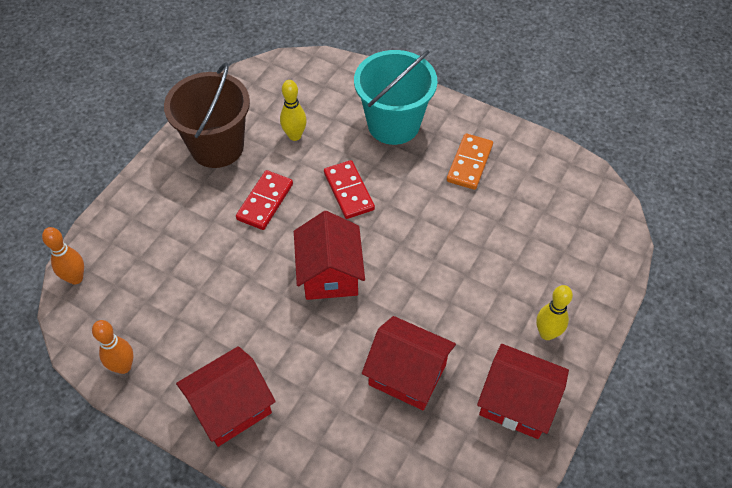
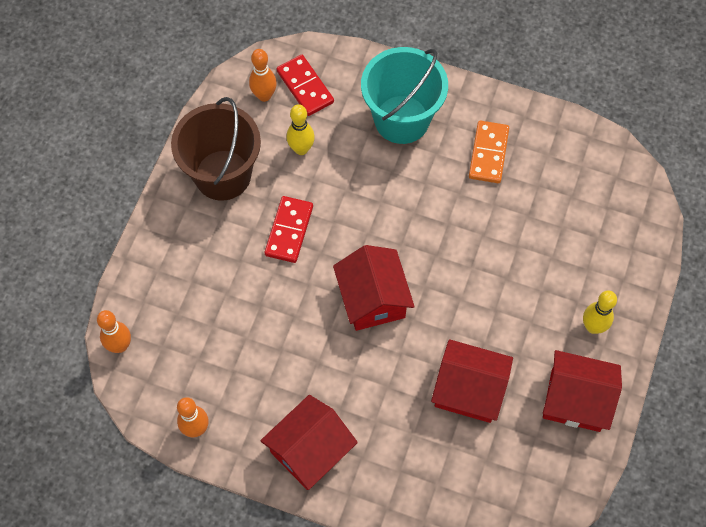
camera: 10 degrees left, 10 degrees up
red domino [324,160,375,219] -> red domino moved to [277,55,334,116]
none -> orange bowling pin [249,49,277,102]

